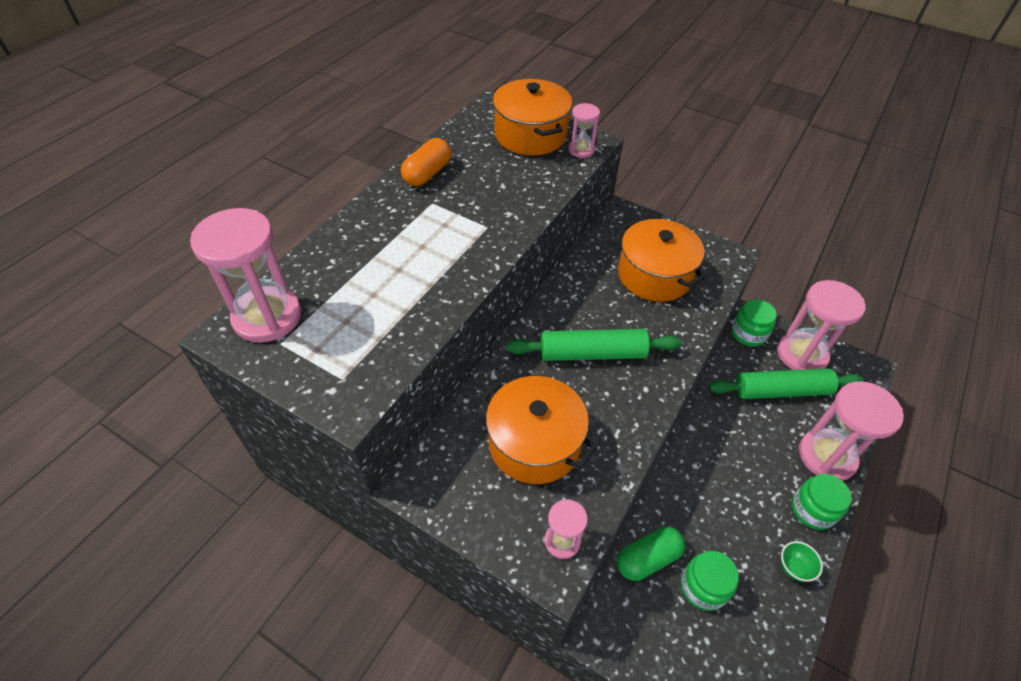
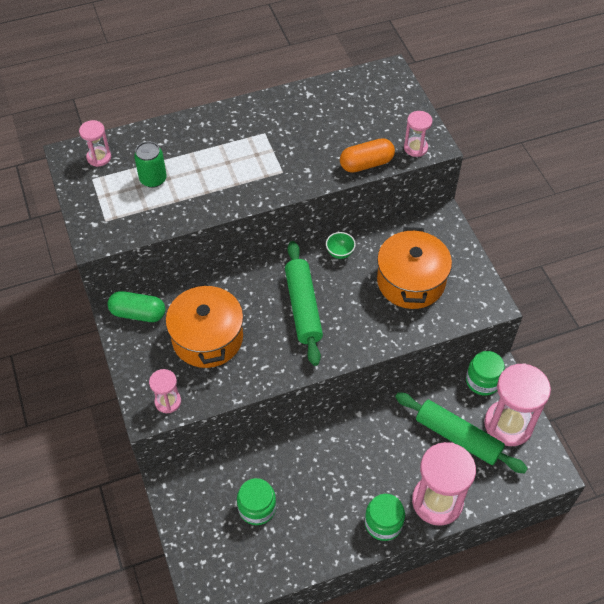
camera: 40 degrees right, 5 degrees up
pink hourglass [190,208,301,343] -> pink hourglass [79,120,111,167], size x0.51
orange capsule [401,138,451,186] -> orange capsule moved to [340,138,395,173]
orange pot [493,79,572,156] -> none
green rolling pin [507,329,682,361] -> green rolling pin turned 45 degrees clockwise [285,241,323,366]
green capsule [617,527,685,581] -> green capsule moved to [108,291,165,322]
green bowl [781,541,823,582] -> green bowl moved to [326,232,356,259]
none -> green can [134,141,167,188]

